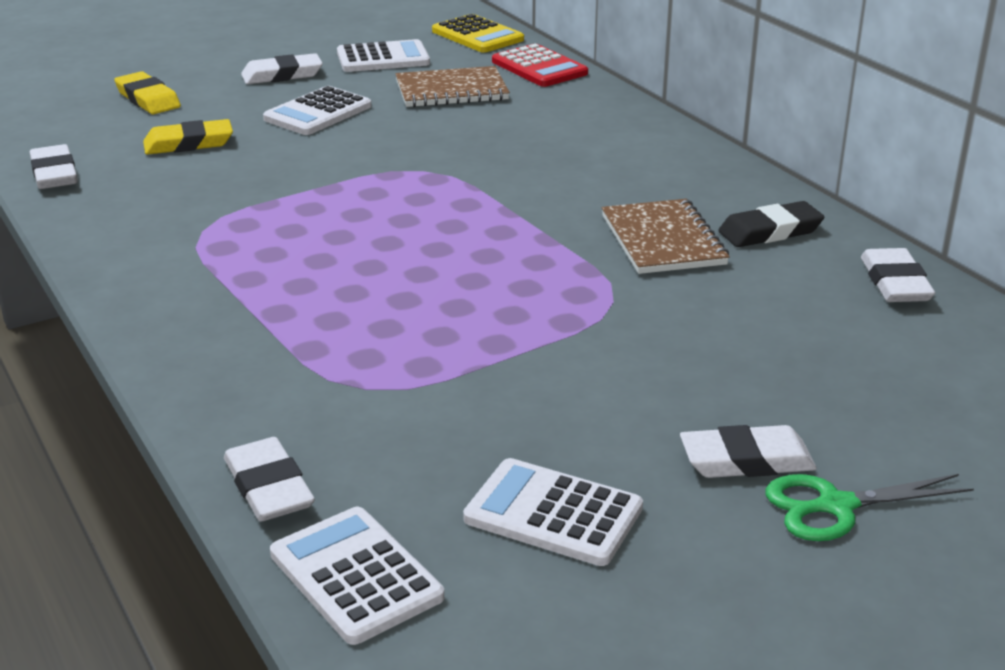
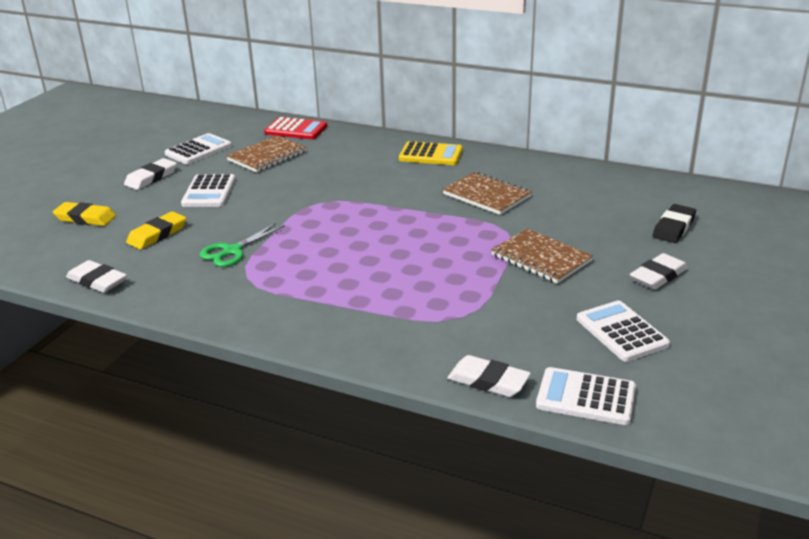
camera: 35 degrees left, 0 degrees up
yellow calculator [432,14,524,53] -> yellow calculator moved to [399,141,463,165]
white calculator [463,458,643,566] -> white calculator turned 75 degrees clockwise [577,300,670,362]
black eraser [718,201,824,247] -> black eraser moved to [652,204,696,243]
green scissors [765,474,974,541] -> green scissors moved to [200,223,285,267]
white eraser [861,248,935,302] -> none
none -> brown notebook [491,229,593,284]

